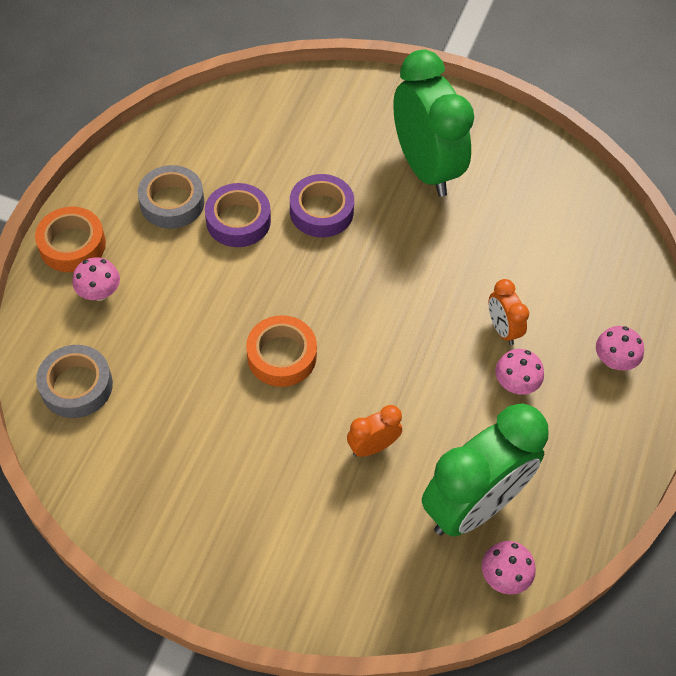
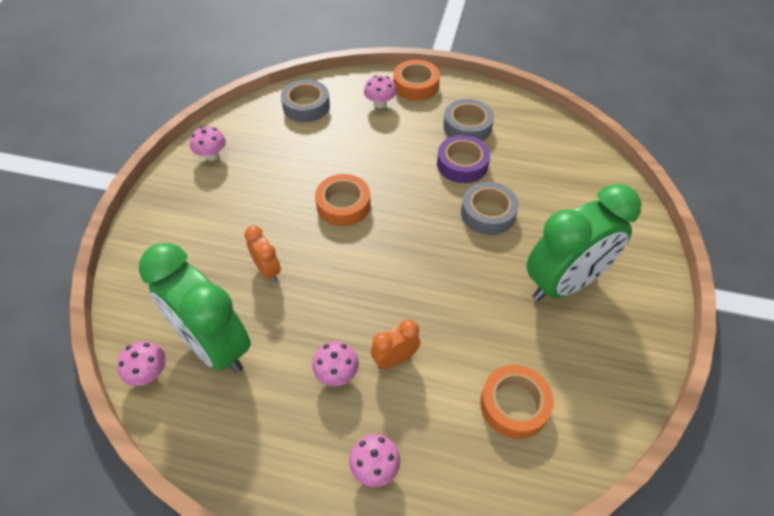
camera: 85 degrees right, 5 degrees down
purple tape [290,174,354,238] -> grey tape [461,182,519,235]
none -> pink mushroom [190,126,226,161]
none -> orange tape [480,365,554,439]

